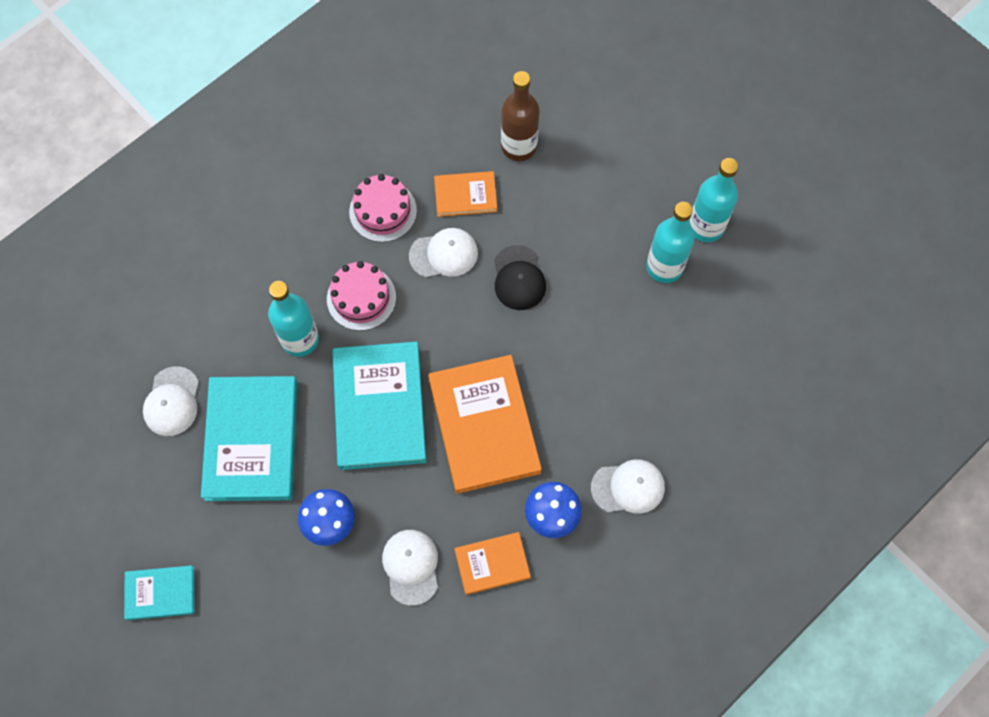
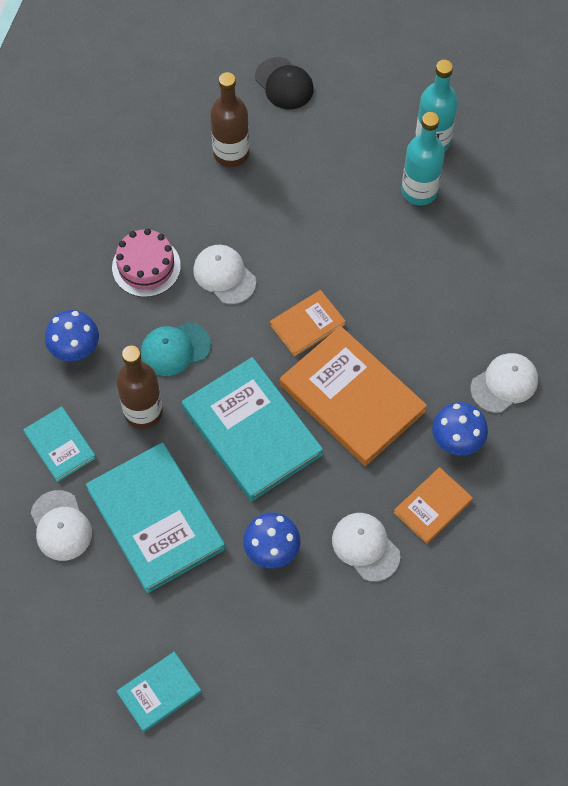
camera: 30 degrees left, 5 degrees down
turquoise bottle [268,281,319,357] -> brown bottle [116,346,163,429]
pink cake [327,261,396,331] -> turquoise cap [141,322,211,376]
white cap [409,228,478,278] -> white cap turned 90 degrees counterclockwise [193,245,256,304]
orange book [434,171,497,217] -> orange book moved to [270,290,346,357]
black cap [494,245,546,310] -> black cap moved to [255,57,314,109]
none -> turquoise book [23,406,96,482]
none -> blue mushroom [45,310,99,361]

